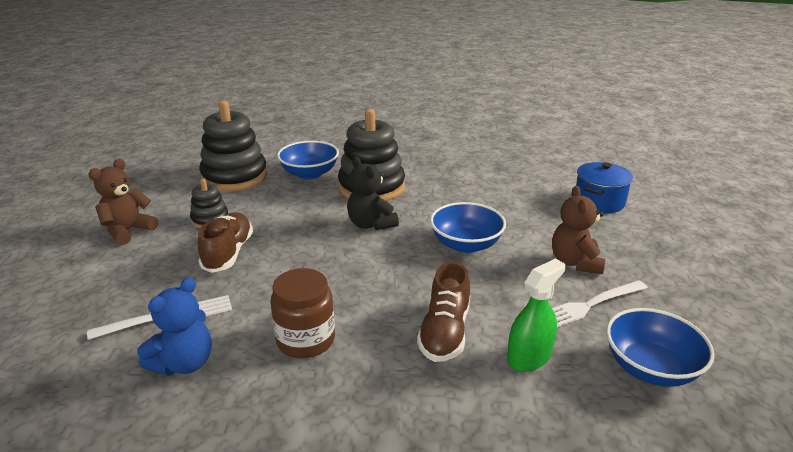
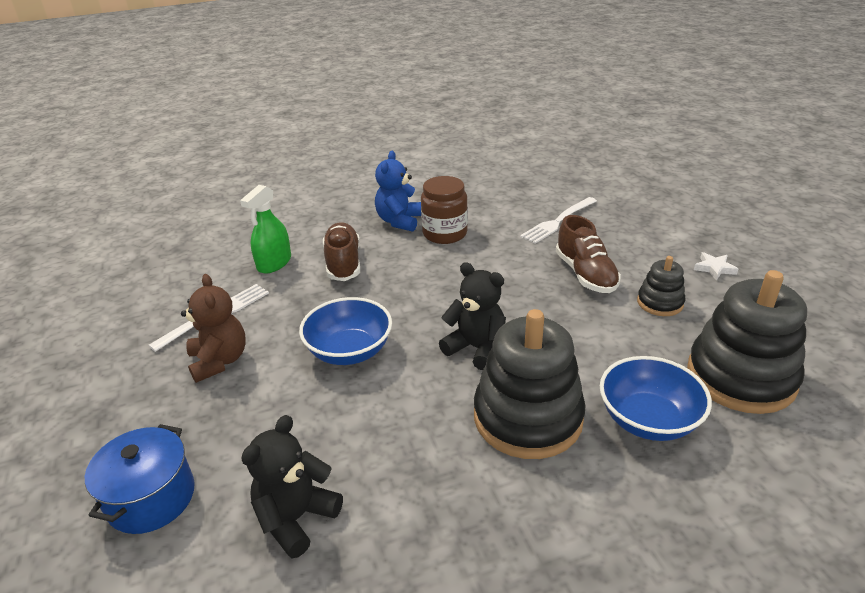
camera: 160 degrees right, 5 degrees up
brown teddy bear [88,159,158,245] -> white star [694,252,738,280]
blue teddy bear [137,277,212,376] -> blue teddy bear moved to [375,151,421,232]
blue bowl [606,308,715,387] -> none
none -> black teddy bear [241,415,343,558]

